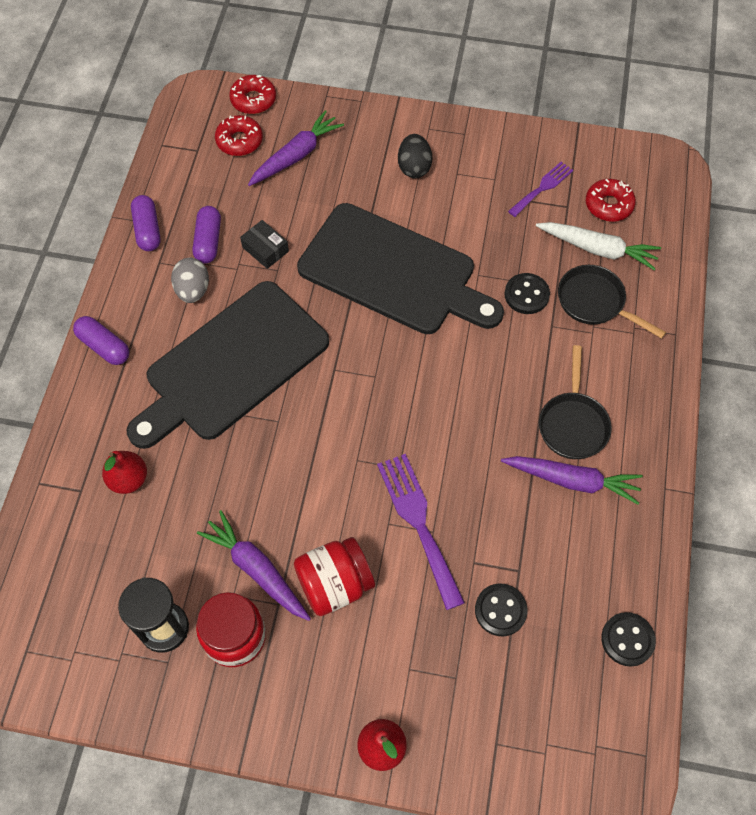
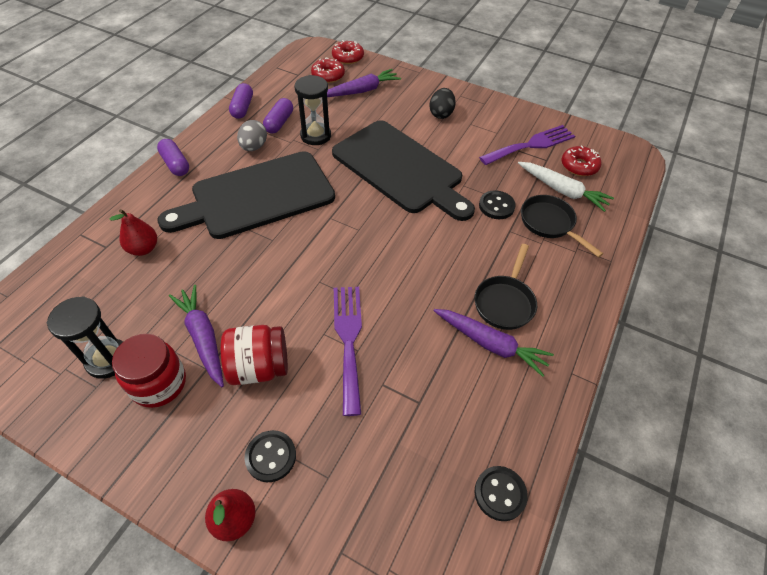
camera: 15 degrees right, 10 degrees down
black box [240,220,289,269] -> black hourglass [294,75,331,145]
black button [475,583,527,636] -> black button moved to [244,430,296,482]
purple fork [508,162,573,217] -> purple fork [479,125,575,165], size x1.66

